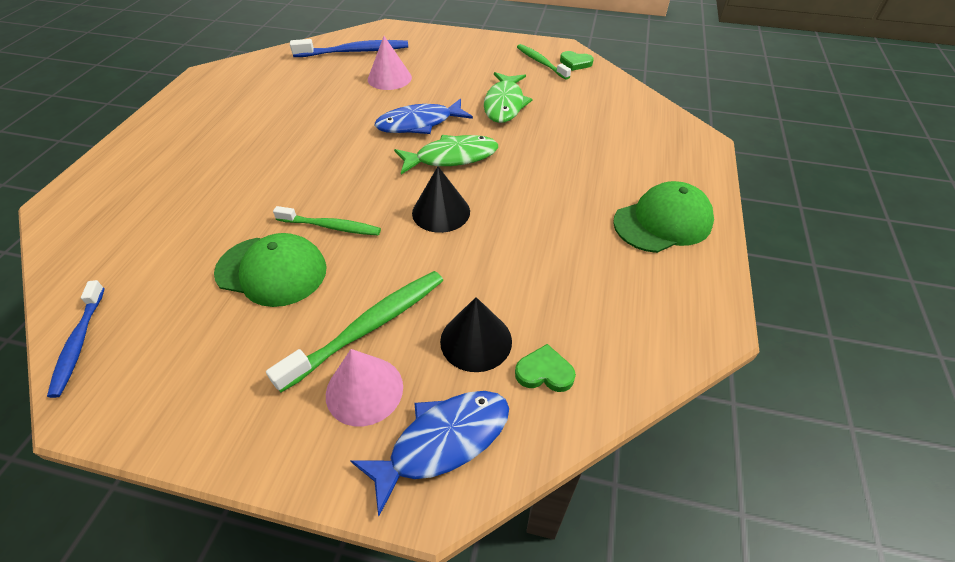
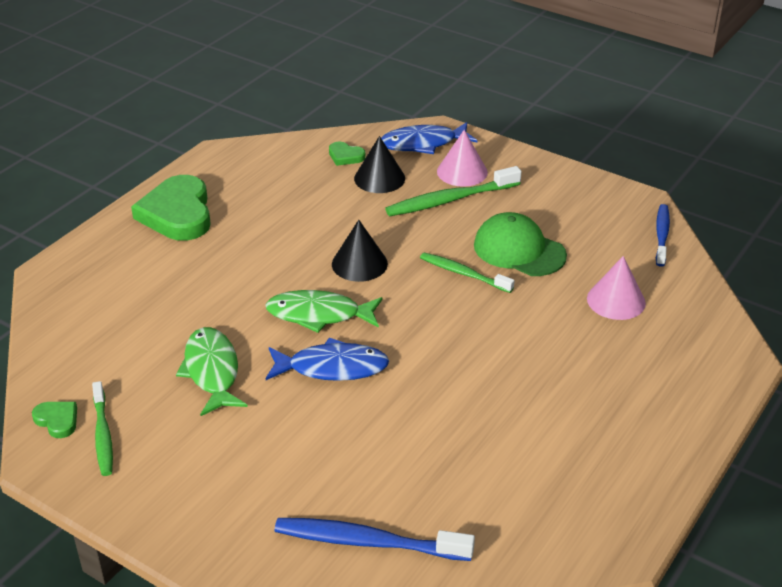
camera: 160 degrees left, 10 degrees down
pink cone [368,36,412,90] -> pink cone moved to [587,256,646,320]
green fish [484,72,532,123] -> green fish turned 45 degrees counterclockwise [176,327,248,416]
green cap [613,181,714,253] -> green heart [131,175,211,241]

